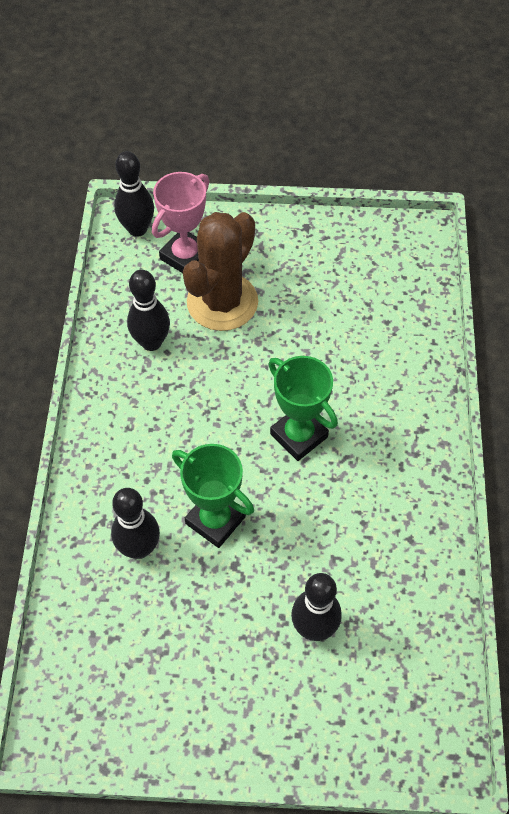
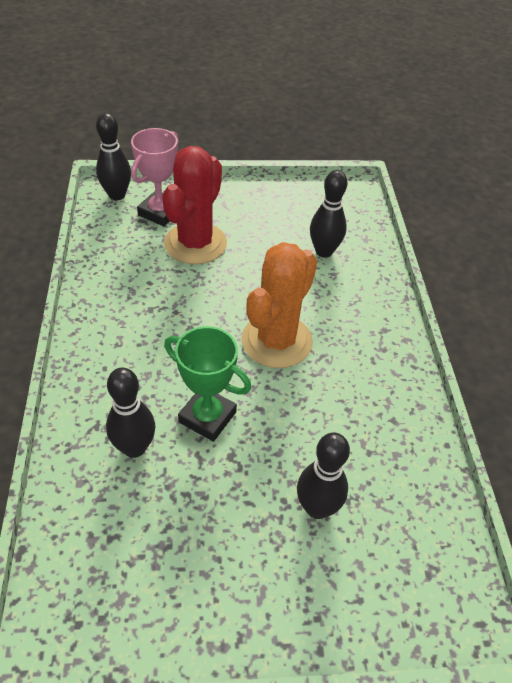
camera: 10 degrees left, 10 degrees down
black bowling pin [127,270,170,351] -> black bowling pin moved to [310,170,347,258]
brown cactus [183,212,258,331] -> red cactus [162,146,227,264]
green trophy [268,356,338,461] -> orange cactus [242,242,317,368]

